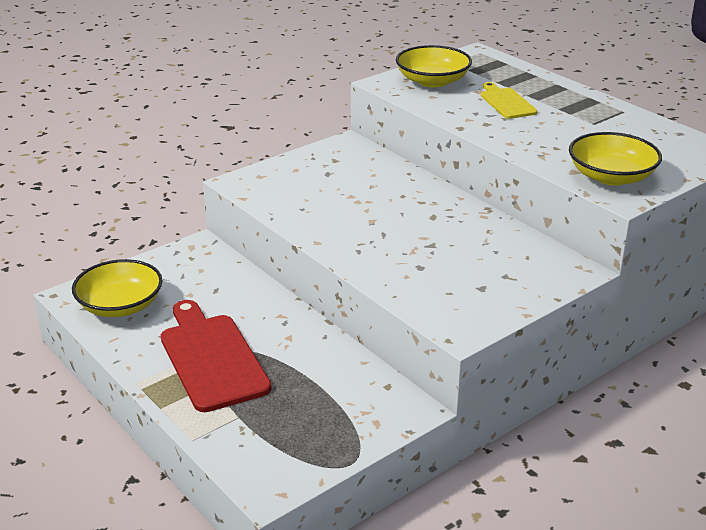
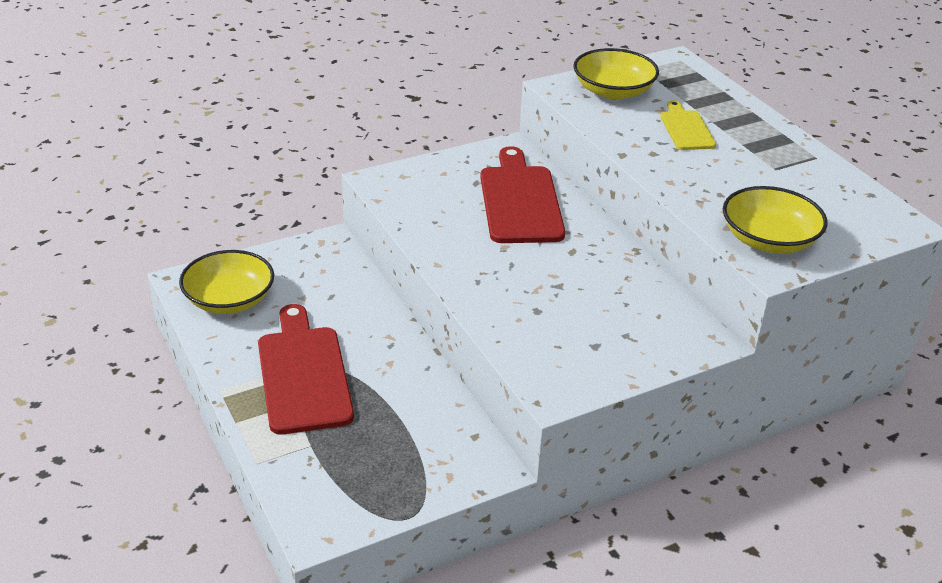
camera: 10 degrees right, 5 degrees up
none -> red cutting board [480,146,565,243]

